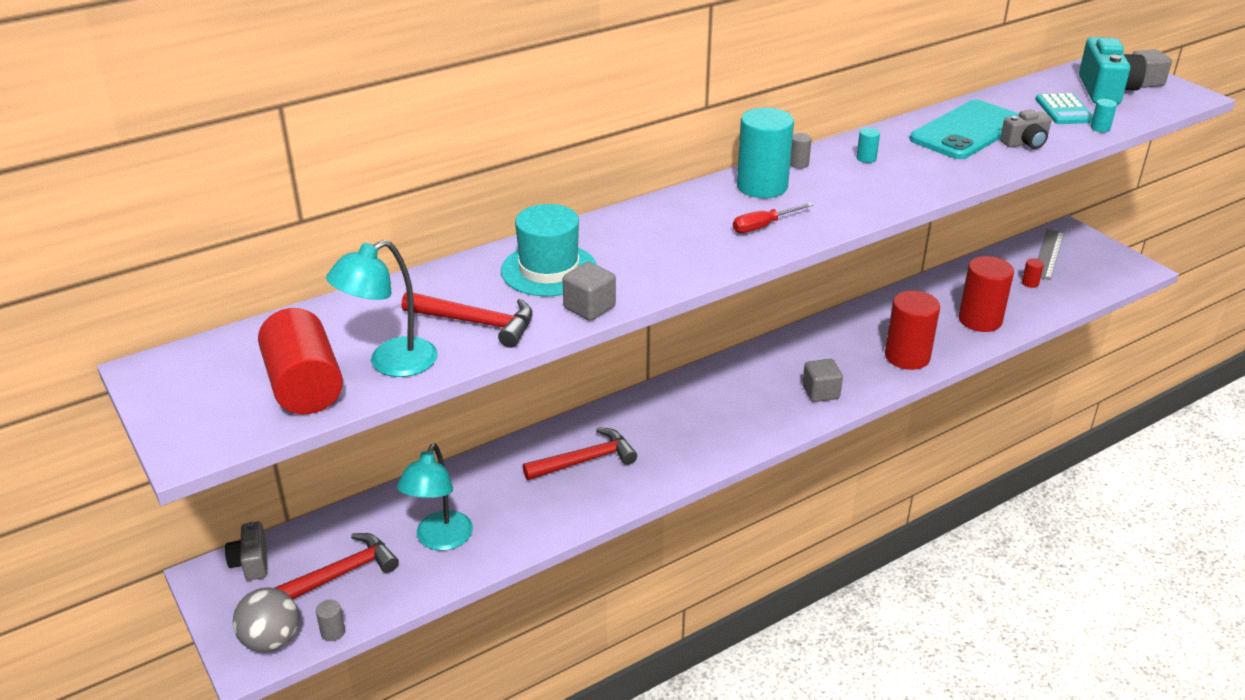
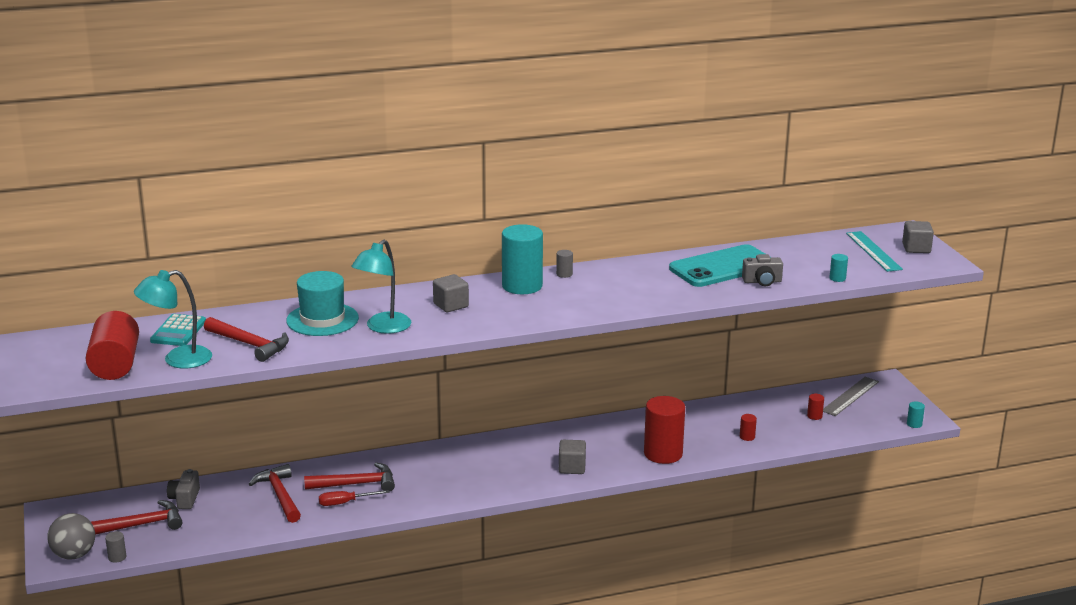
camera: 15 degrees right, 10 degrees down
grey camera [225,522,267,581] -> grey camera moved to [167,469,200,509]
turquoise lamp [397,444,473,551] -> turquoise lamp moved to [351,240,411,334]
grey cube [563,262,616,321] -> grey cube moved to [433,274,469,312]
red screwdriver [733,203,813,233] -> red screwdriver moved to [319,490,389,506]
turquoise cylinder [856,128,880,163] -> turquoise cylinder moved to [907,401,925,428]
red cylinder [958,256,1014,332] -> red cylinder [740,414,757,441], size x0.41
turquoise calculator [1035,93,1093,124] -> turquoise calculator moved to [150,314,206,346]
turquoise camera [1079,37,1146,105] -> turquoise ruler [846,231,903,272]
none -> red hammer [249,464,301,523]

